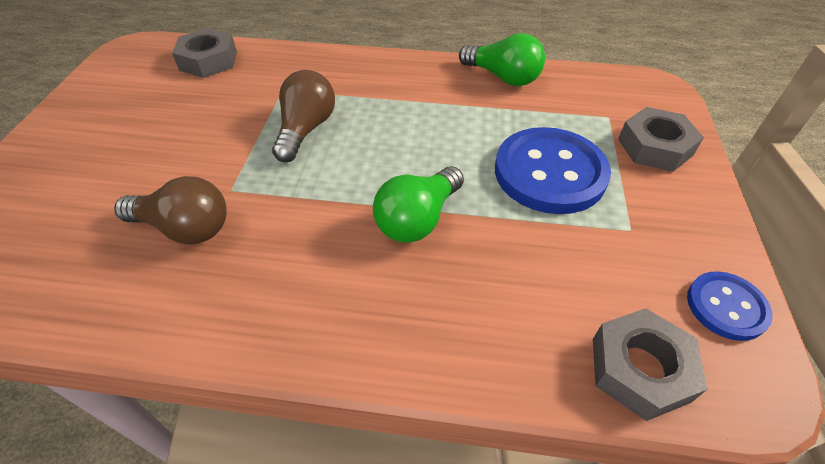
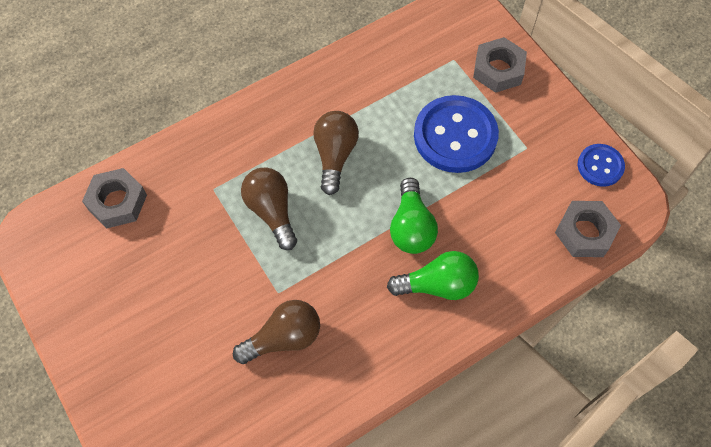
camera: 40 degrees left, 15 degrees up
green light bulb [459,33,545,86] -> green light bulb moved to [387,251,479,300]
none -> brown light bulb [313,111,359,195]

